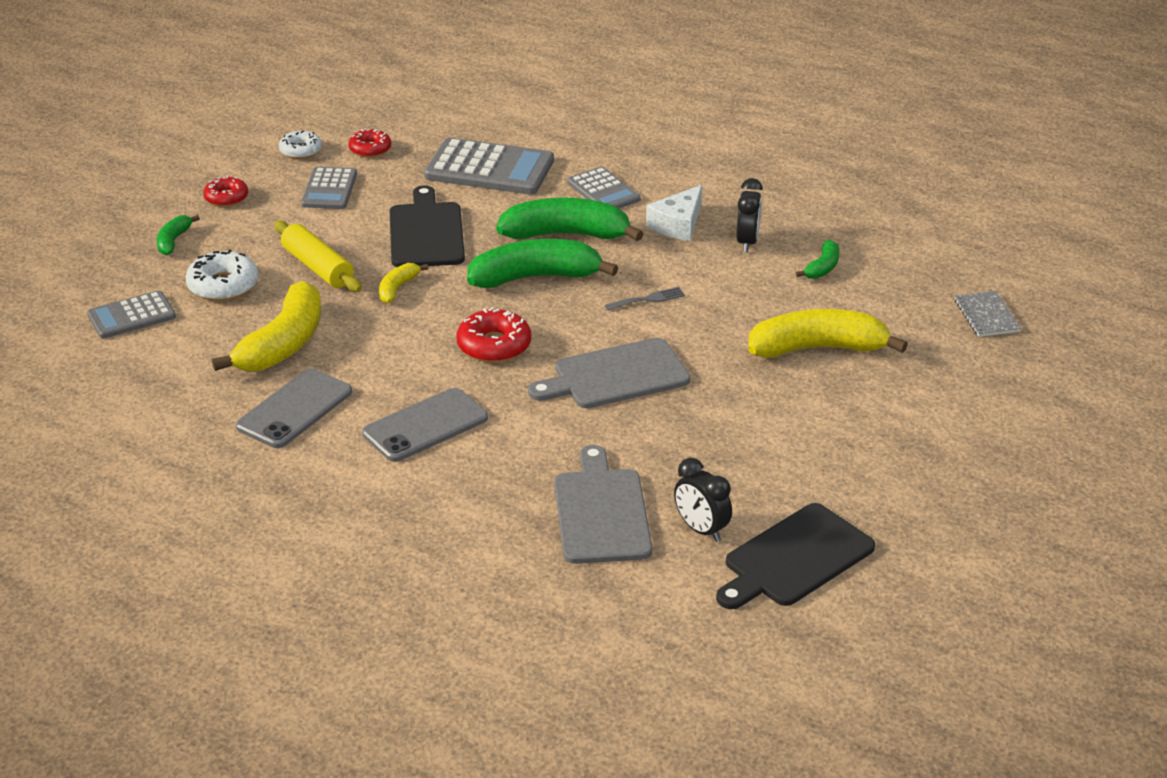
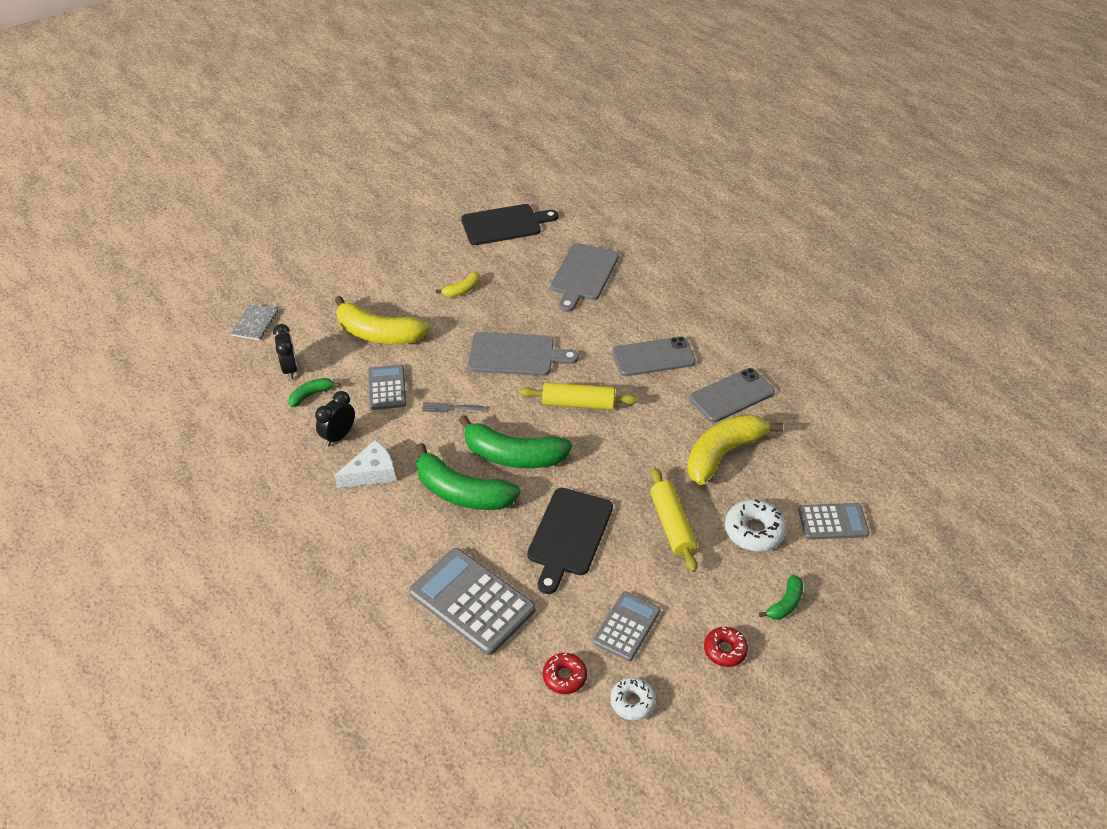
camera: 155 degrees left, 10 degrees up
yellow banana [379,263,428,304] -> yellow banana moved to [436,272,480,297]
red donut [457,307,531,363] -> yellow rolling pin [520,382,638,410]
grey calculator [567,167,641,208] -> grey calculator moved to [368,364,406,410]
black clock [674,458,732,542] -> black clock moved to [273,324,298,380]

